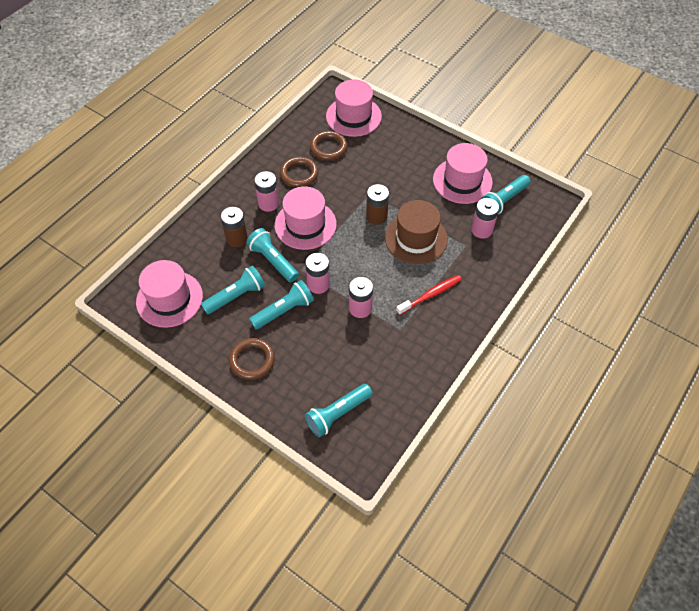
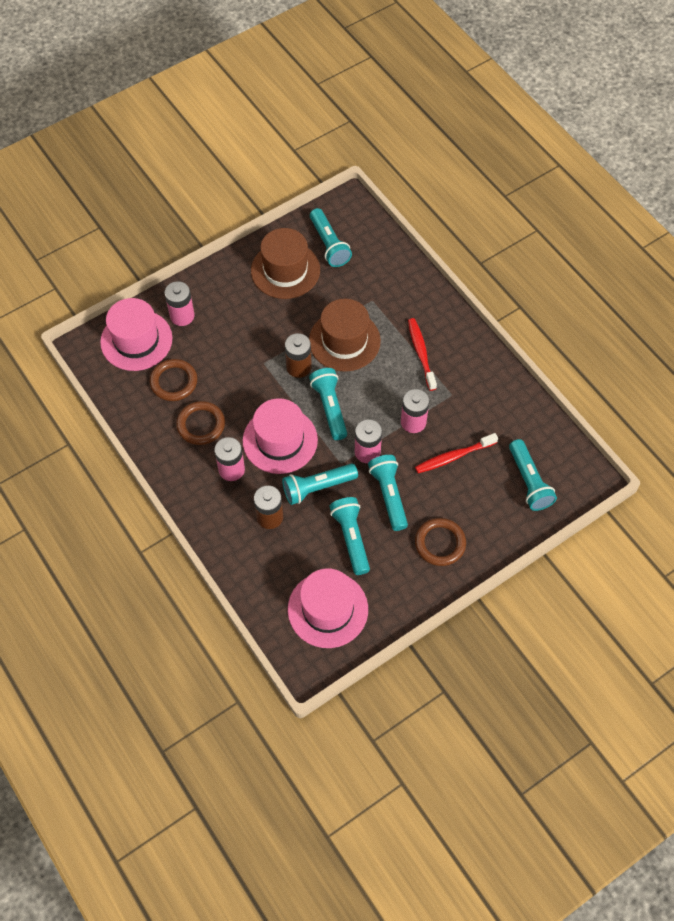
camera: 70 degrees left, 5 degrees up
pink hat [433,143,493,204] -> brown hat [251,228,320,299]
pink battery [471,198,499,239] -> pink battery moved to [165,281,195,326]
none -> turquoise flashlight [309,368,347,440]
none -> red toothbrush [415,433,498,473]

